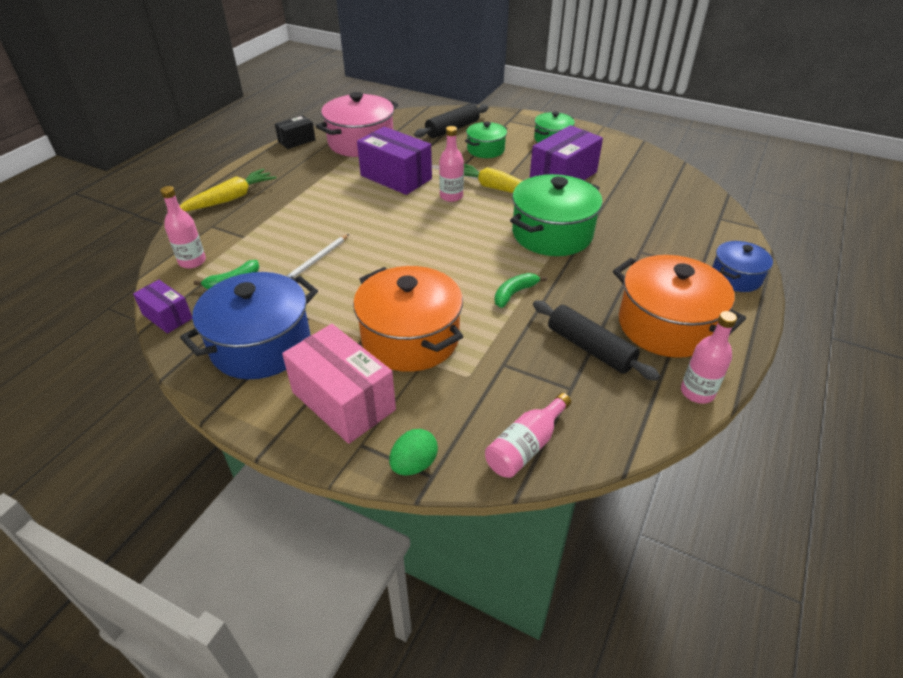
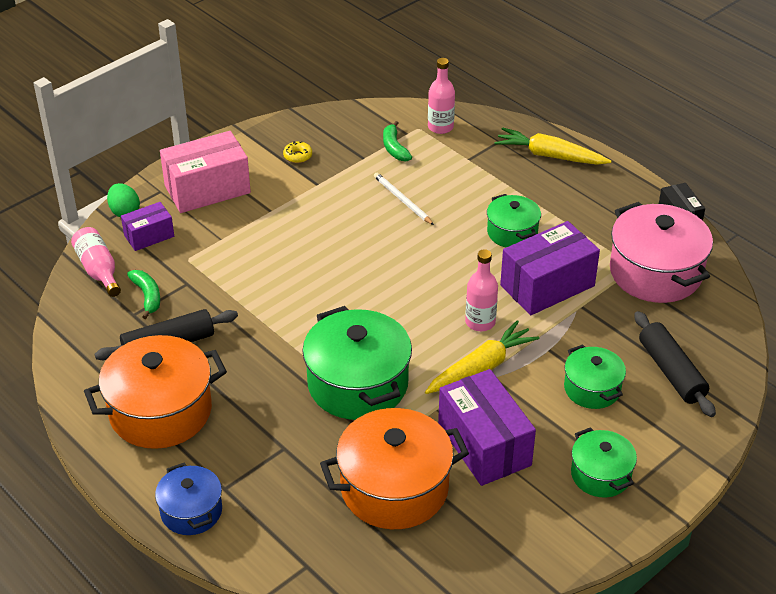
camera: 110 degrees right, 0 degrees up
purple box [133,280,192,333] -> purple box moved to [121,202,174,251]
yellow carrot [180,168,276,211] -> yellow carrot turned 135 degrees clockwise [494,127,611,165]
blue pot [180,272,318,379] -> yellow donut [283,141,312,163]
orange pot [353,266,463,372] -> orange pot moved to [320,408,469,529]
green banana [495,273,547,308] -> green banana moved to [127,270,160,319]
pink bottle [681,311,737,404] -> none
none -> green pot [487,194,541,247]

